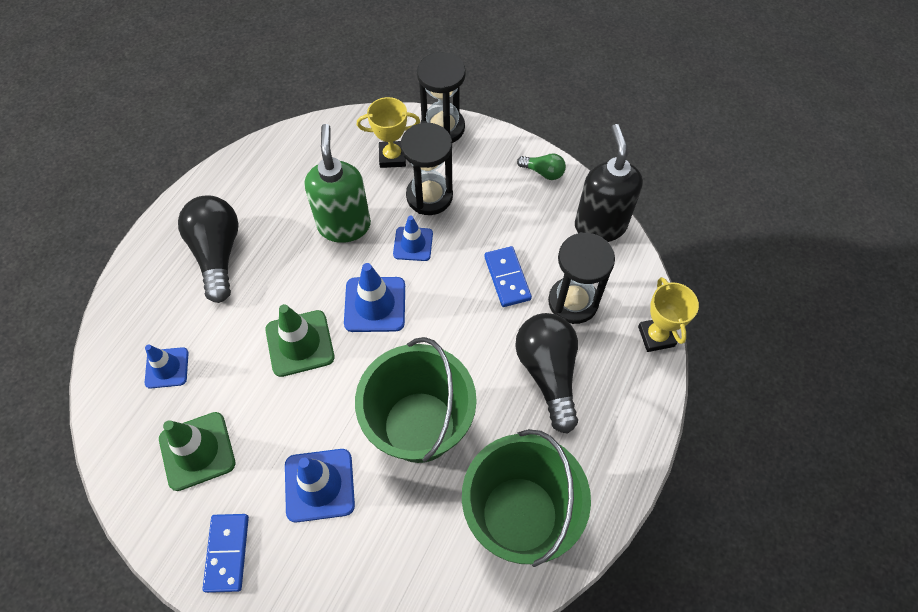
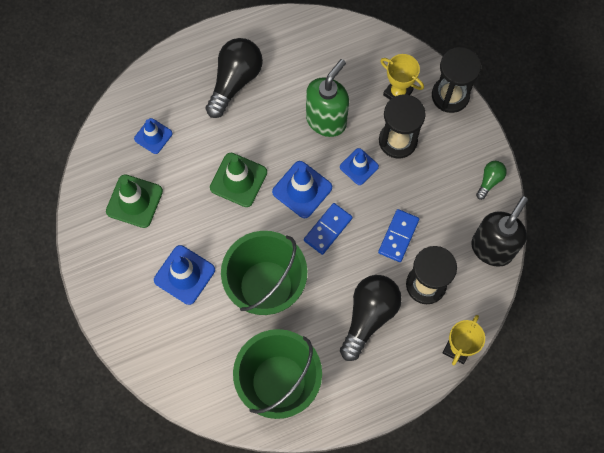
camera: 40 degrees right, 10 degrees up
blue domino [203,514,249,593] -> blue domino moved to [304,203,353,255]
green light bulb [517,153,566,180] -> green light bulb turned 120 degrees counterclockwise [476,161,507,200]

